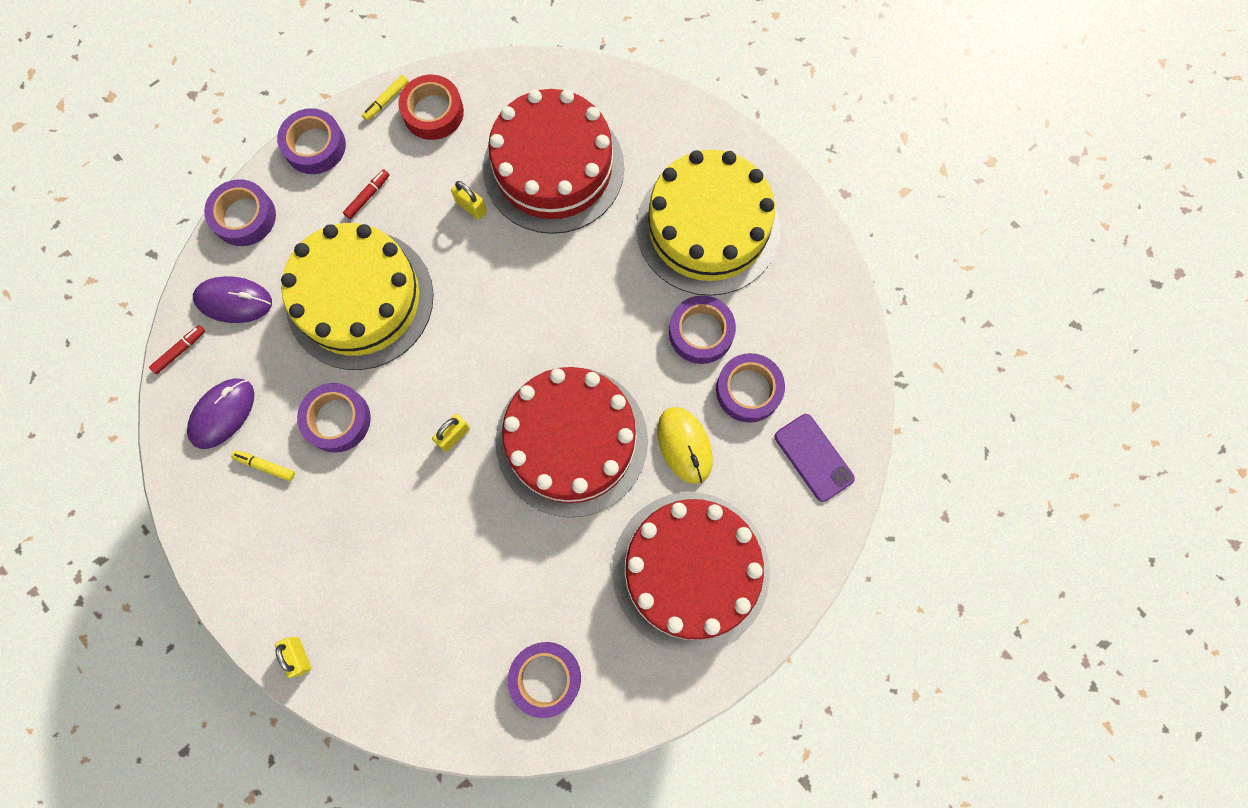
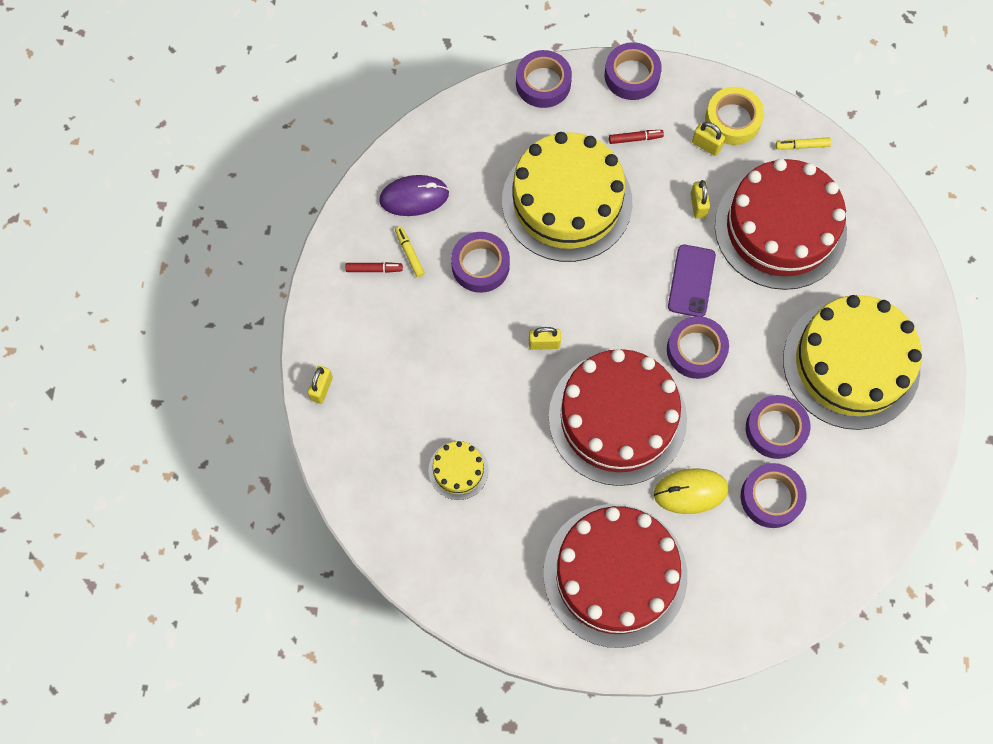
camera: 45 degrees right, 5 degrees down
red marker [149,325,205,374] -> red marker moved to [346,262,403,273]
purple mouse [193,276,272,323] -> none
yellow marker [362,75,409,121] -> yellow marker moved to [775,137,831,150]
red tape [398,75,464,140] -> yellow tape [705,87,764,145]
purple tape [508,642,581,718] -> purple tape moved to [667,316,729,379]
yellow mouse [657,407,713,484] -> yellow mouse turned 60 degrees clockwise [654,468,729,514]
purple phone [775,414,855,502] -> purple phone moved to [668,245,716,317]
none -> yellow cake [428,441,489,500]
none -> yellow padlock [692,122,725,156]

